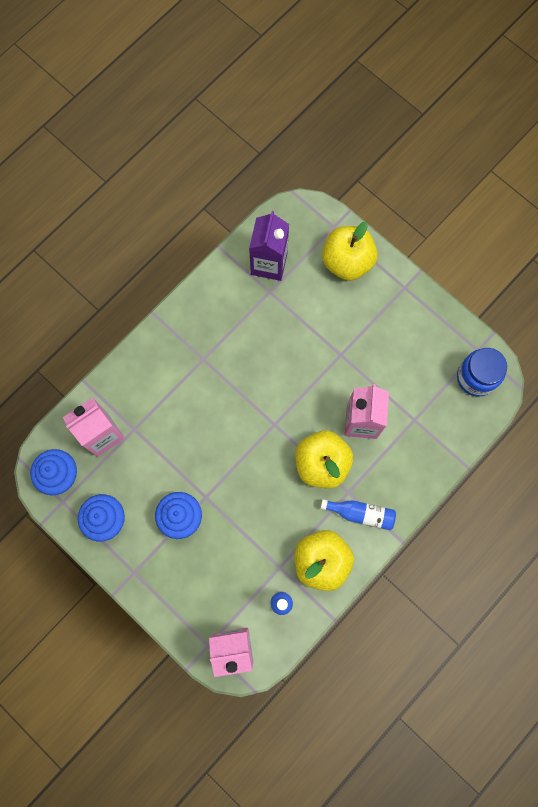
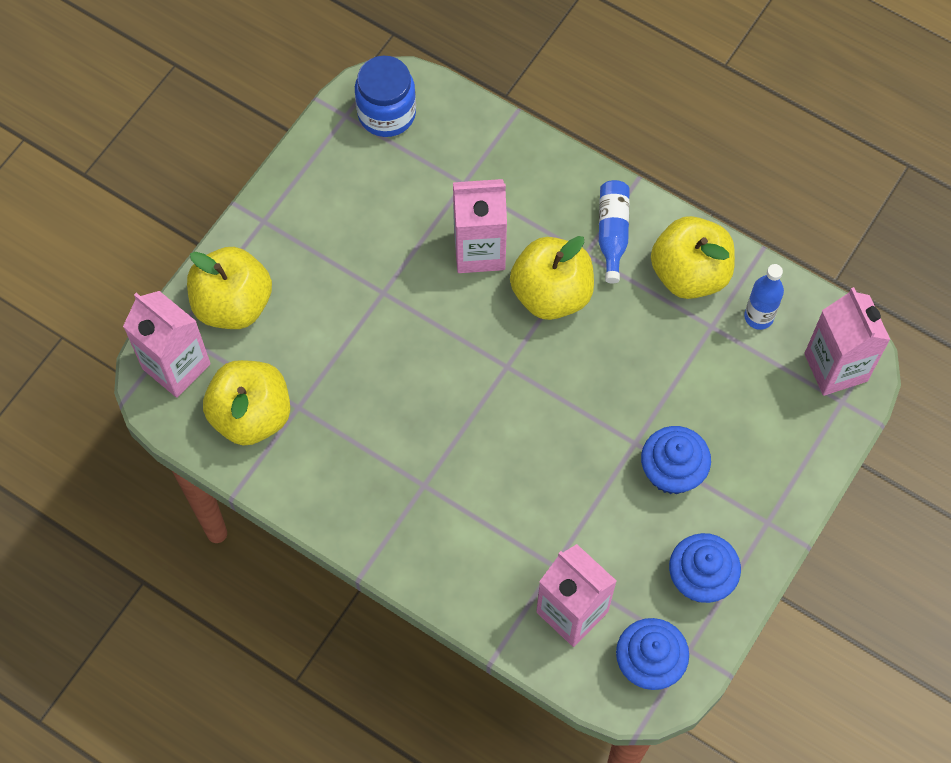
camera: 100 degrees left, 10 degrees down
purple carton [249,211,289,281] -> yellow apple [203,360,290,446]
none -> pink carton [123,291,211,398]

